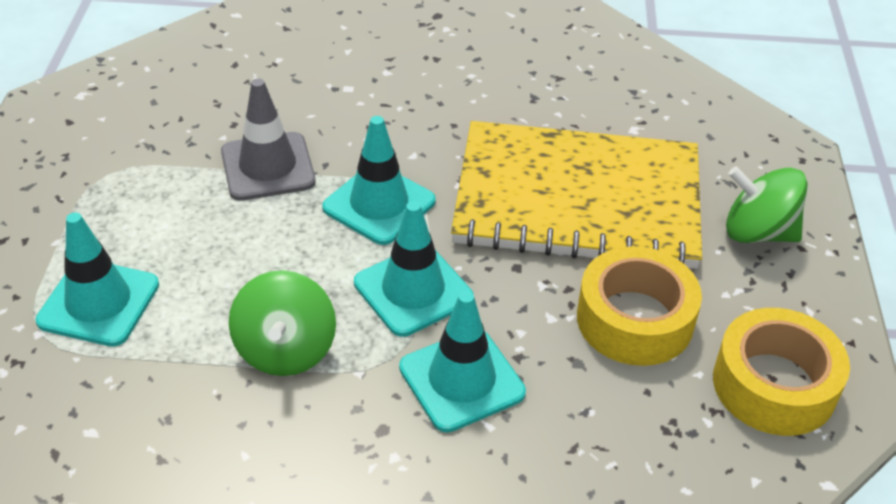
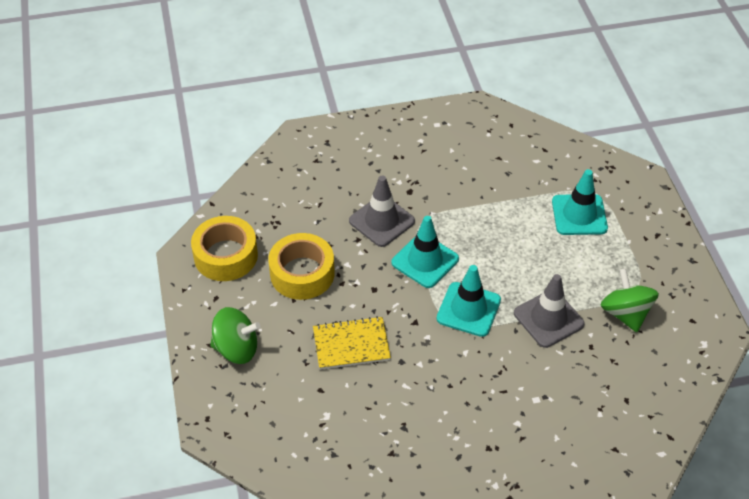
camera: 165 degrees right, 5 degrees up
green spinning top [229,270,336,376] -> green spinning top moved to [601,268,659,332]
turquoise traffic cone [399,291,526,433] -> grey traffic cone [349,176,415,247]
yellow notebook [451,121,702,269] -> yellow notebook [313,316,391,370], size x0.47

